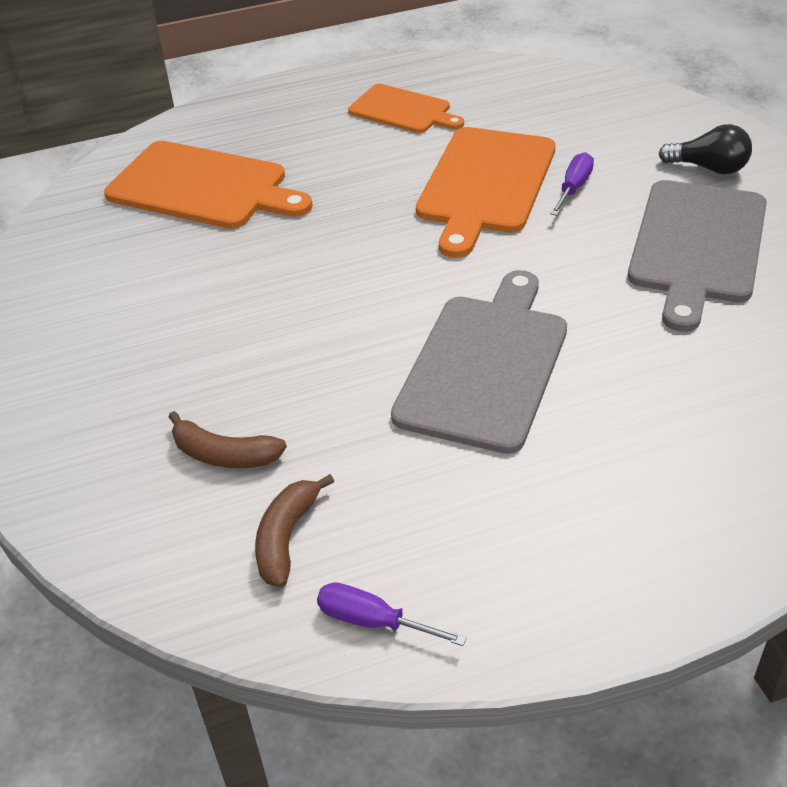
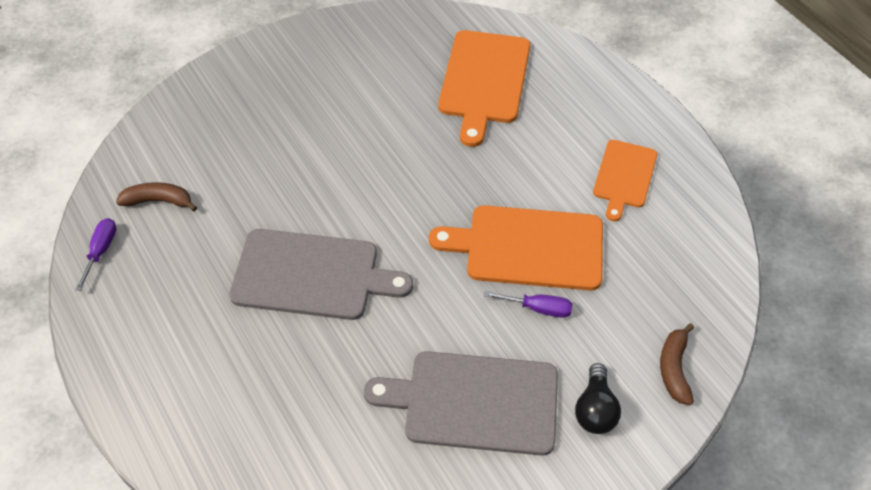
camera: 75 degrees right, 10 degrees up
brown banana [168,411,287,468] -> brown banana moved to [660,323,694,405]

